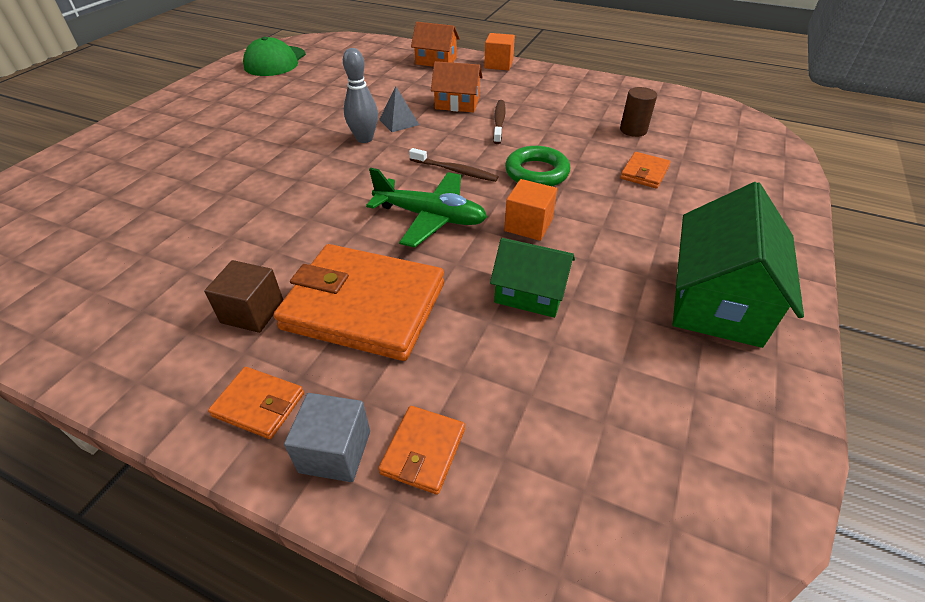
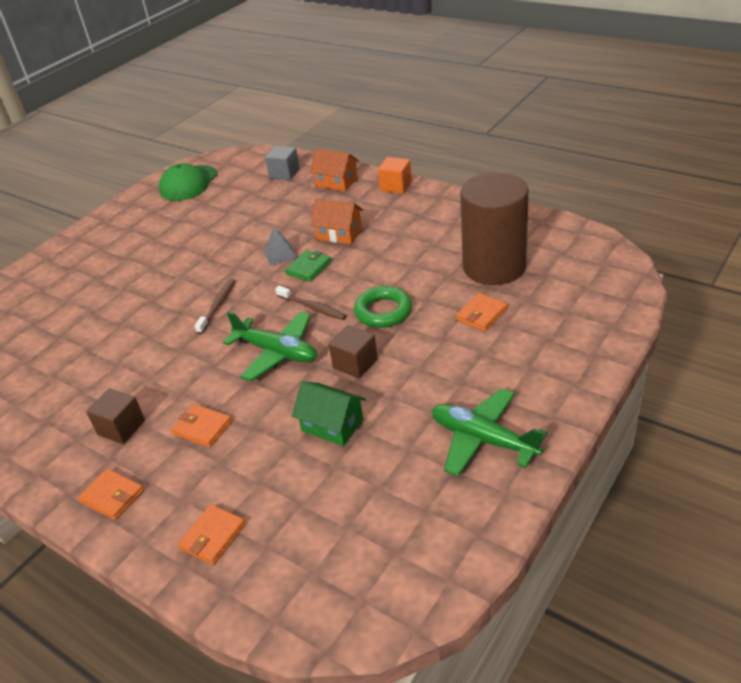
camera: 15 degrees right, 5 degrees down
orange wallet [274,244,444,361] -> orange wallet [172,404,232,447], size x0.45
grey cube [284,393,370,482] -> grey cube moved to [265,146,300,180]
grey bowling pin [343,48,378,143] -> none
brown toothbrush [493,100,506,144] -> brown toothbrush moved to [195,279,235,334]
orange cube [504,179,557,241] -> brown cube [329,325,378,379]
brown cylinder [620,87,657,137] -> brown cylinder [460,172,529,285], size x2.41
green house [673,182,804,348] -> green plane [432,388,547,477]
none -> green wallet [285,250,331,282]

